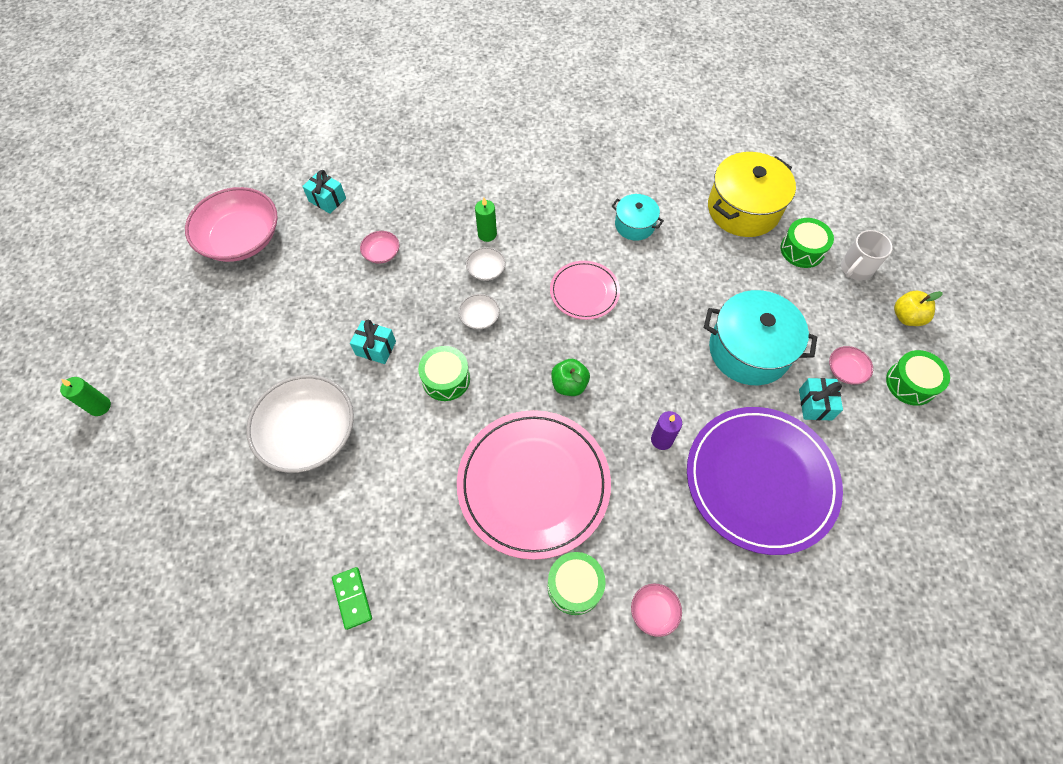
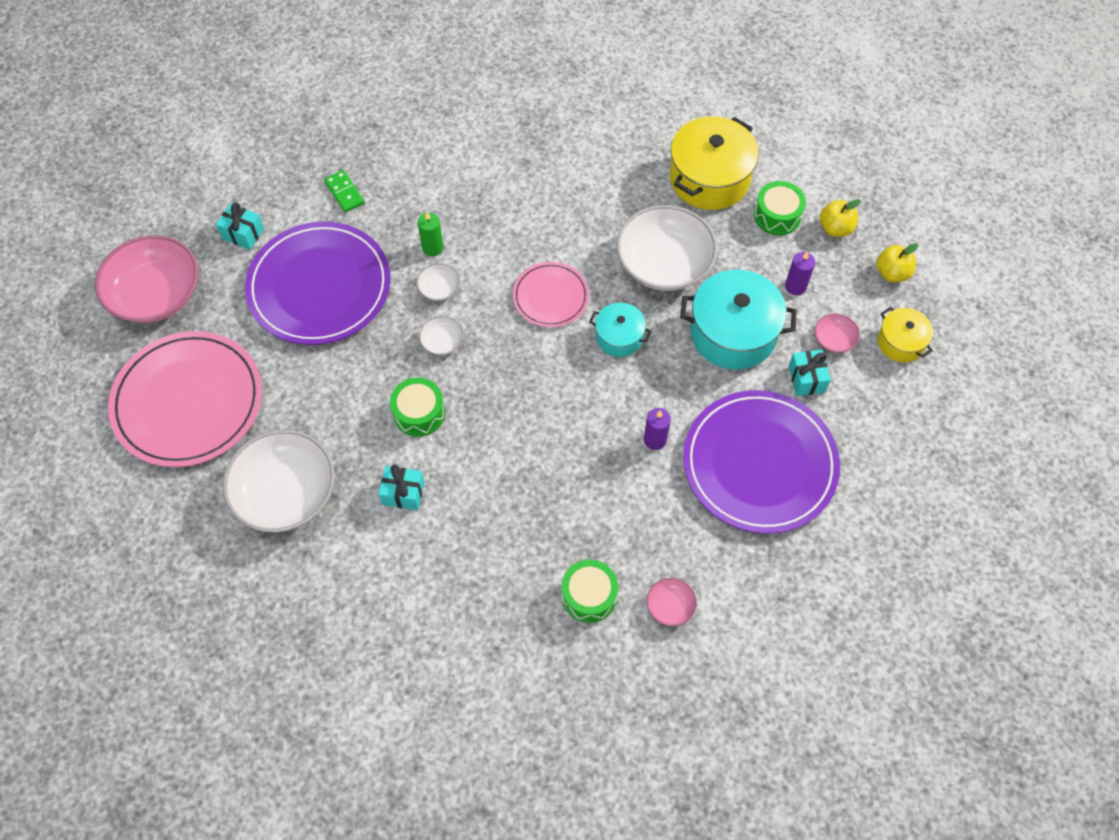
camera: 10 degrees left, 0 degrees up
green candle [60,377,111,416] -> none
green domino [332,567,372,630] -> green domino moved to [324,170,365,213]
turquoise gift [350,320,396,364] -> turquoise gift moved to [379,464,424,510]
pink bowl [360,231,399,264] -> purple plate [245,221,391,345]
pink plate [457,410,611,560] -> pink plate moved to [108,331,262,467]
green apple [551,359,590,396] -> none
turquoise pot [611,194,664,241] -> turquoise pot moved to [589,303,652,357]
white mug [841,230,892,280] -> yellow apple [820,199,861,237]
green drum [886,350,950,406] -> yellow pot [878,307,933,362]
none -> white bowl [617,205,717,291]
none -> purple candle [785,251,815,295]

